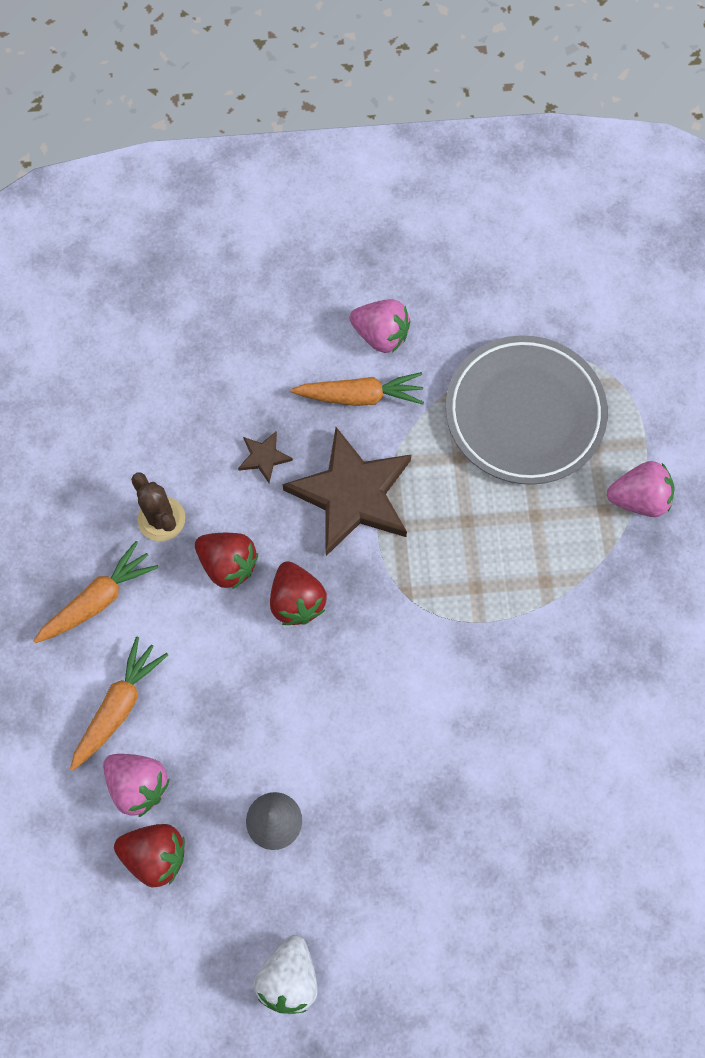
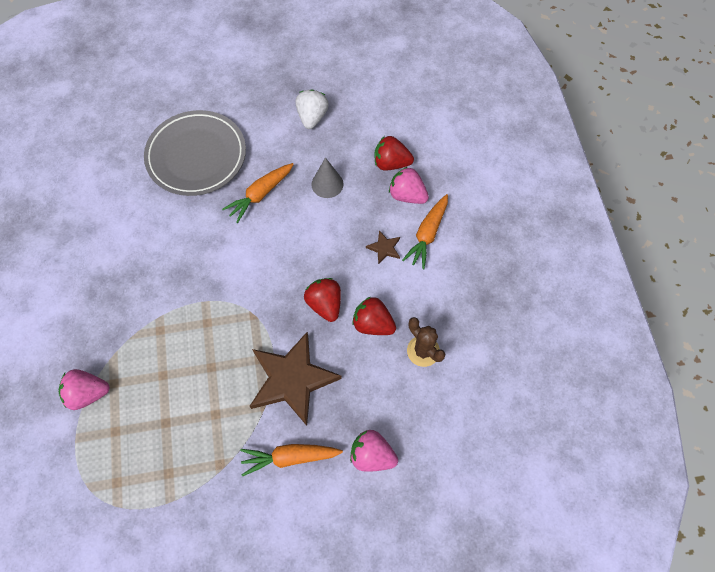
camera: 175 degrees right, 5 degrees down
orange carrot [34,541,159,643] -> orange carrot moved to [222,163,294,223]
brown star [238,431,293,483] -> brown star moved to [366,230,400,264]
pink strawberry [349,299,410,353] -> pink strawberry moved to [350,430,398,472]
grey plate [446,335,608,485] -> grey plate moved to [144,110,246,196]

